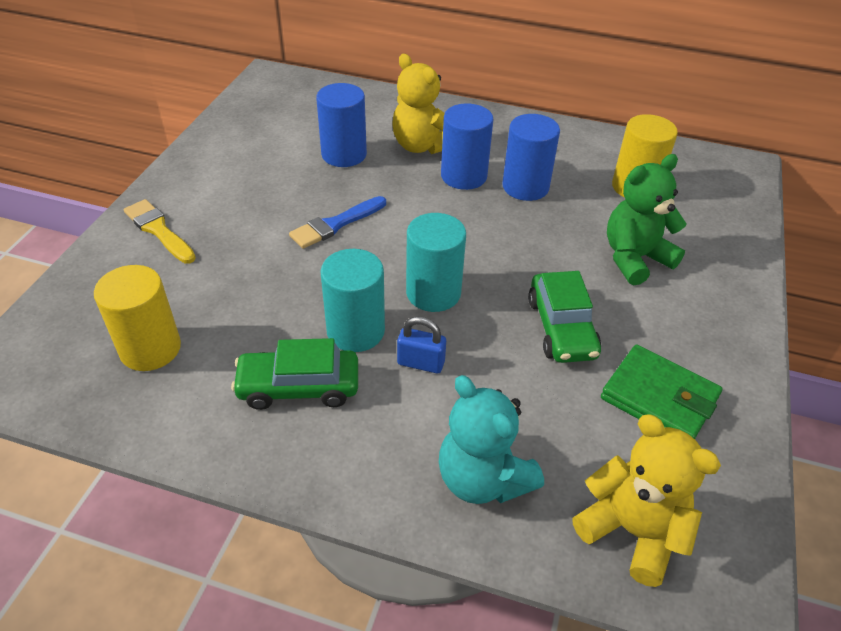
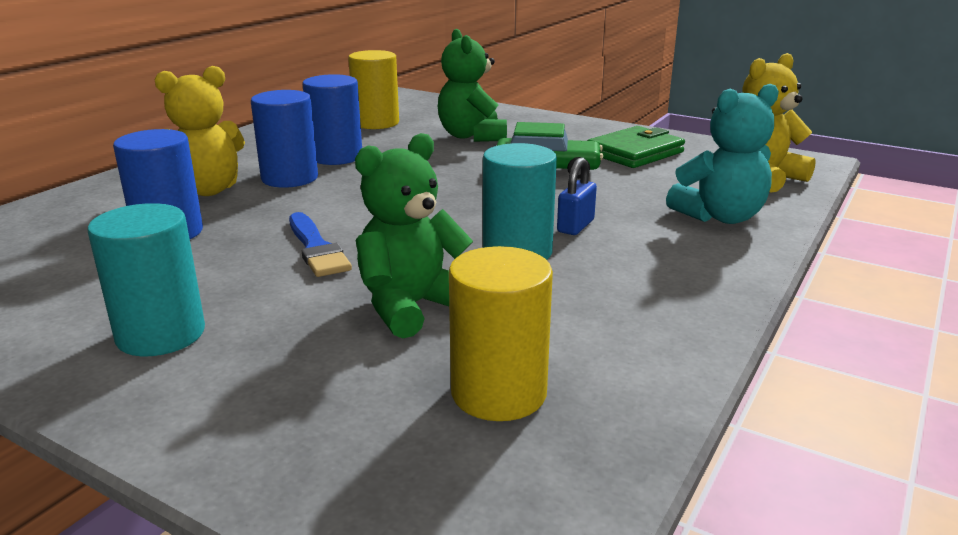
camera: 75 degrees left, 20 degrees down
yellow brush [124,199,196,264] -> none
green car [231,338,358,410] -> none
turquoise cylinder [406,213,466,312] -> turquoise cylinder moved to [87,203,205,356]
none -> green teddy bear [355,133,473,339]

